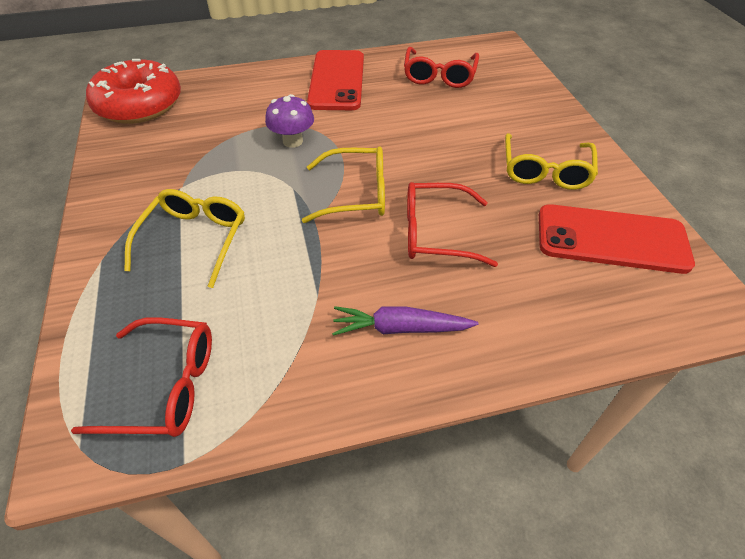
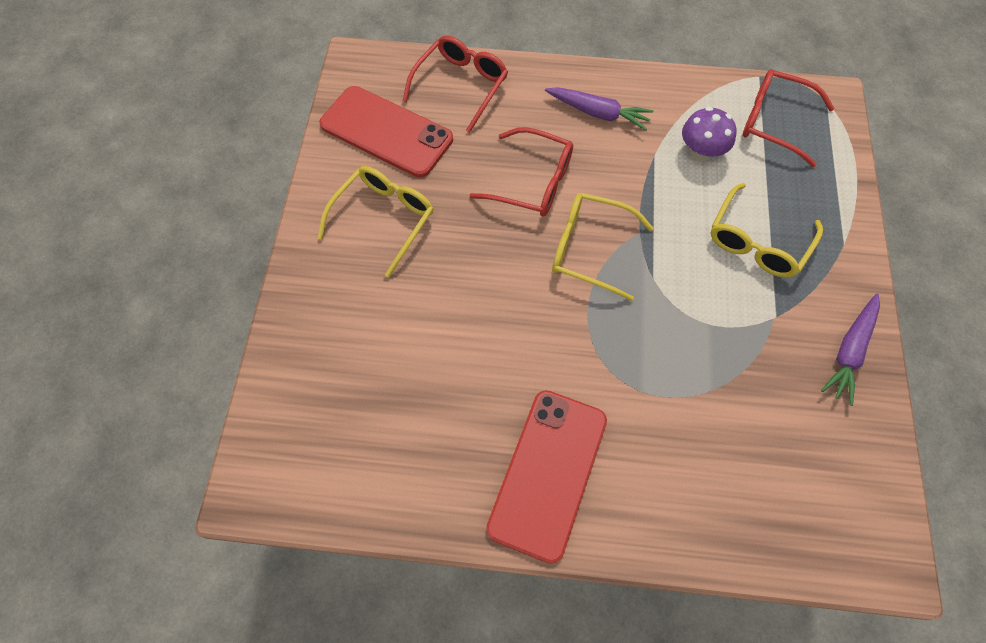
camera: 160 degrees left, 15 degrees up
red donut [86,59,181,124] -> none
purple mushroom [265,94,314,148] -> purple mushroom moved to [682,107,736,162]
red glasses [404,47,479,88] -> red glasses moved to [403,36,508,133]
none -> purple carrot [821,293,880,406]

